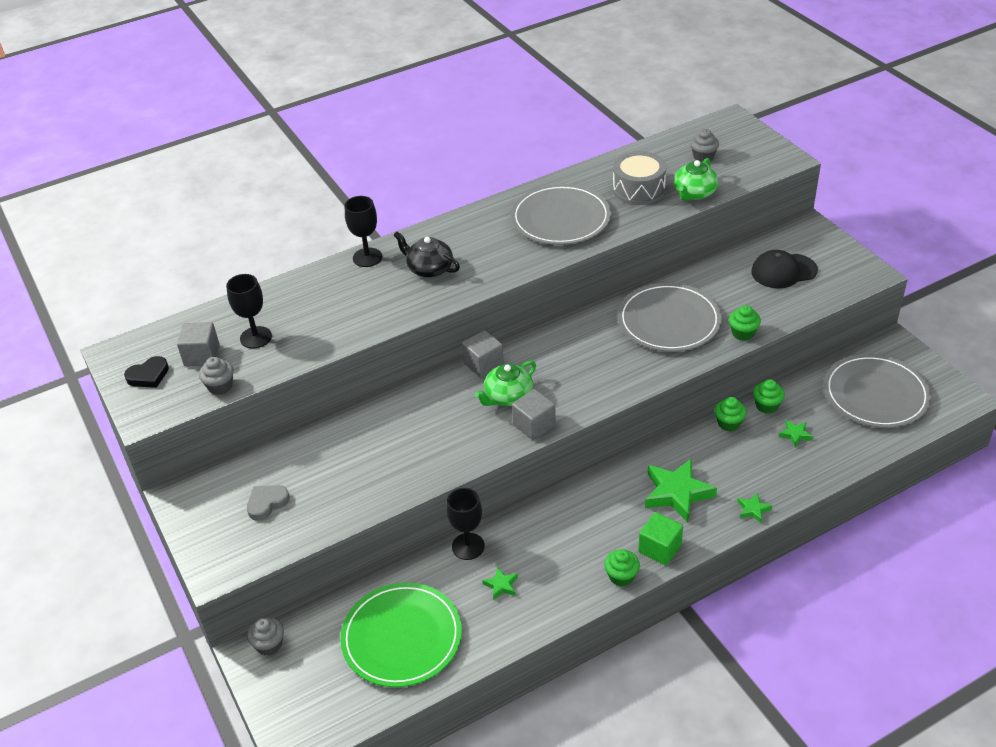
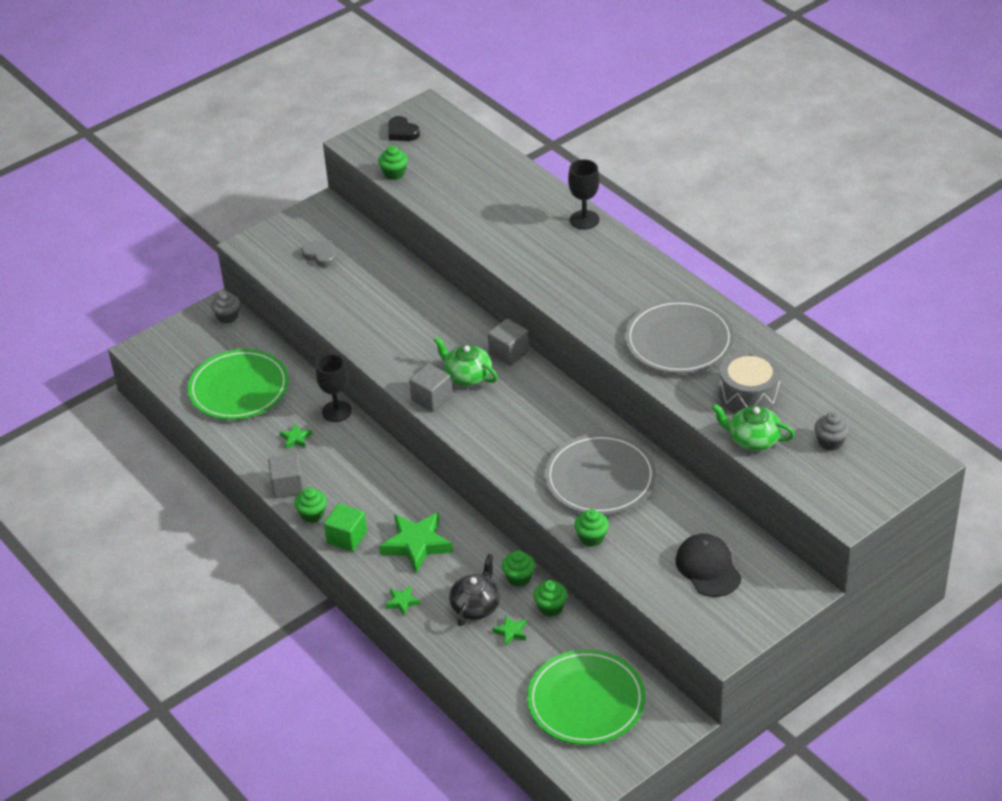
camera: 80 degrees right, 0 degrees up
grey cube [177,322,220,366] -> grey cube moved to [268,454,304,498]
grey cupcake [199,357,234,395] -> green cupcake [378,146,408,180]
black goblet [226,274,272,349] -> none
black teapot [394,232,460,278] -> black teapot moved to [449,554,500,626]
grey plate [824,354,931,428] -> green plate [527,649,646,745]

